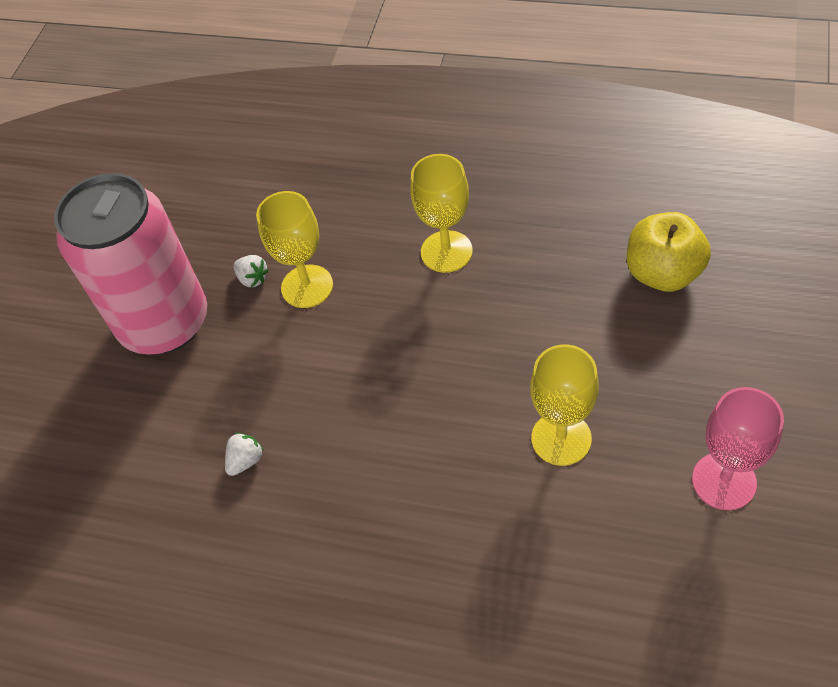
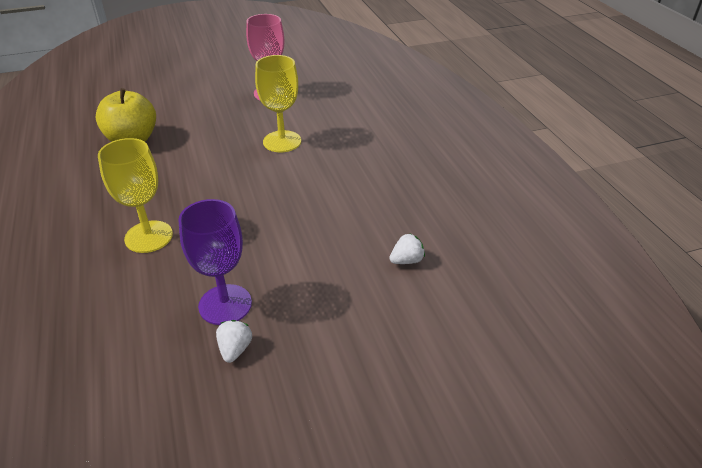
camera: 130 degrees left, 15 degrees down
pink can [54,173,207,355] -> none
white strawberry [225,433,264,476] -> white strawberry turned 150 degrees clockwise [389,233,425,264]
yellow goblet [256,191,333,308] -> purple goblet [178,199,252,325]

